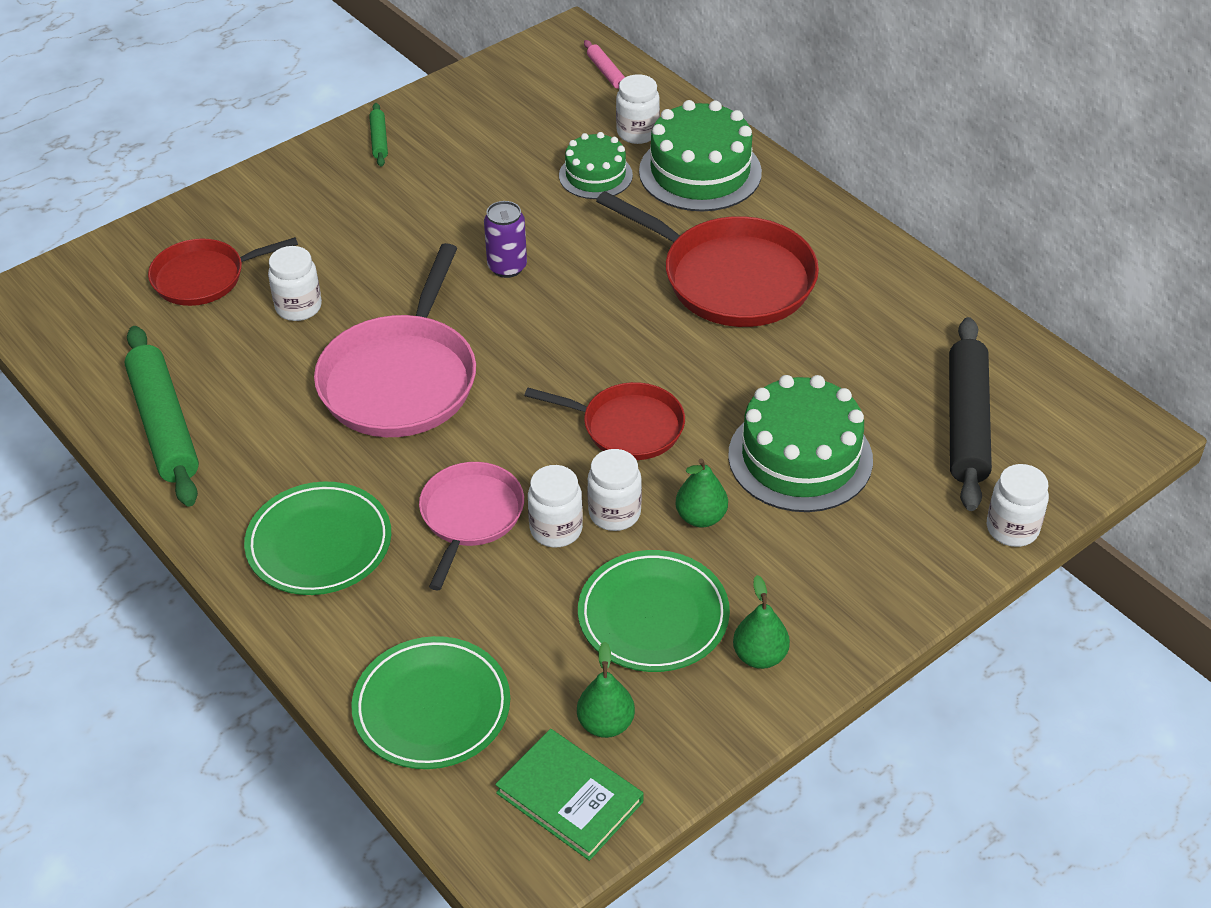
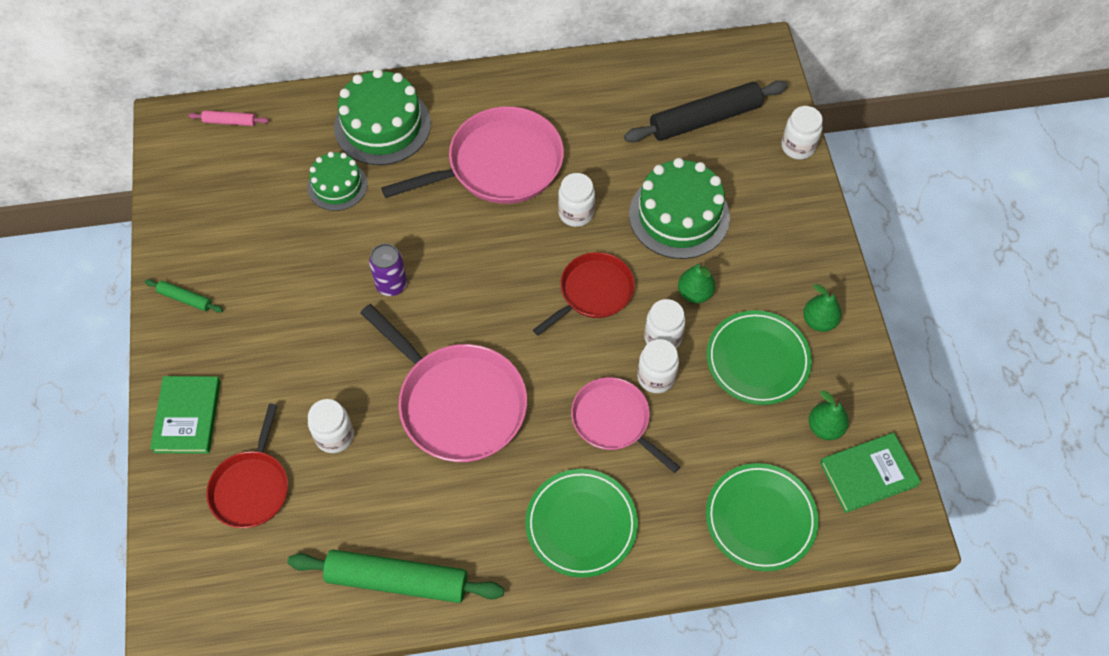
camera: 60 degrees left, 15 degrees up
red pan [596,191,819,327] -> pink pan [381,106,564,204]
white jar [616,74,660,144] -> white jar moved to [558,173,595,227]
black rolling pin [949,317,992,511] -> black rolling pin turned 60 degrees counterclockwise [624,80,788,143]
none -> green book [150,376,221,454]

